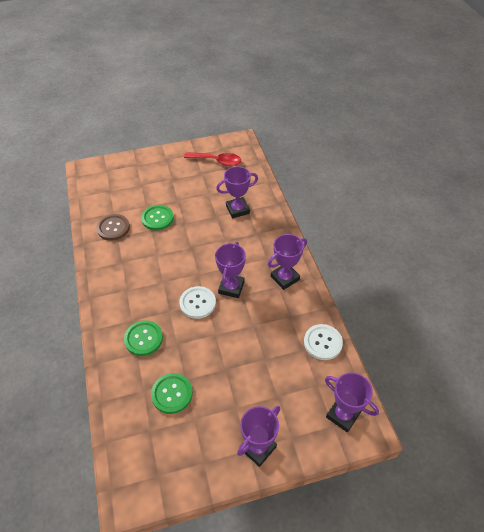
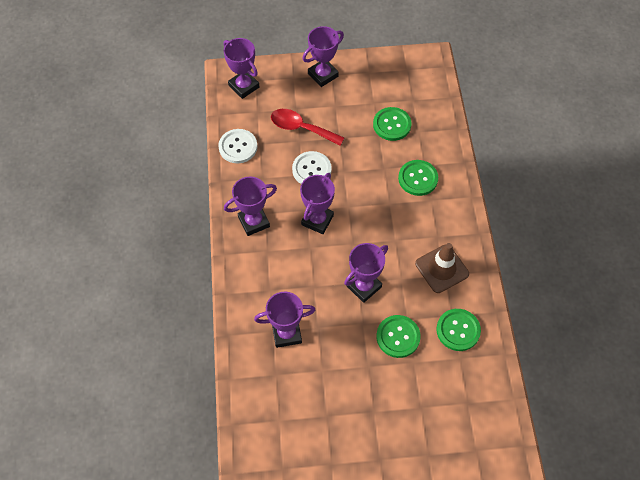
camera: 170 degrees left, 10 degrees up
brown button [97,214,130,241] -> green button [436,309,481,351]
white button [179,286,216,319] -> white button moved to [292,151,332,184]
red spoon [184,152,241,166] -> red spoon moved to [271,109,344,146]
none -> purple trophy [344,243,388,303]
none -> brown traffic cone [415,243,469,293]

